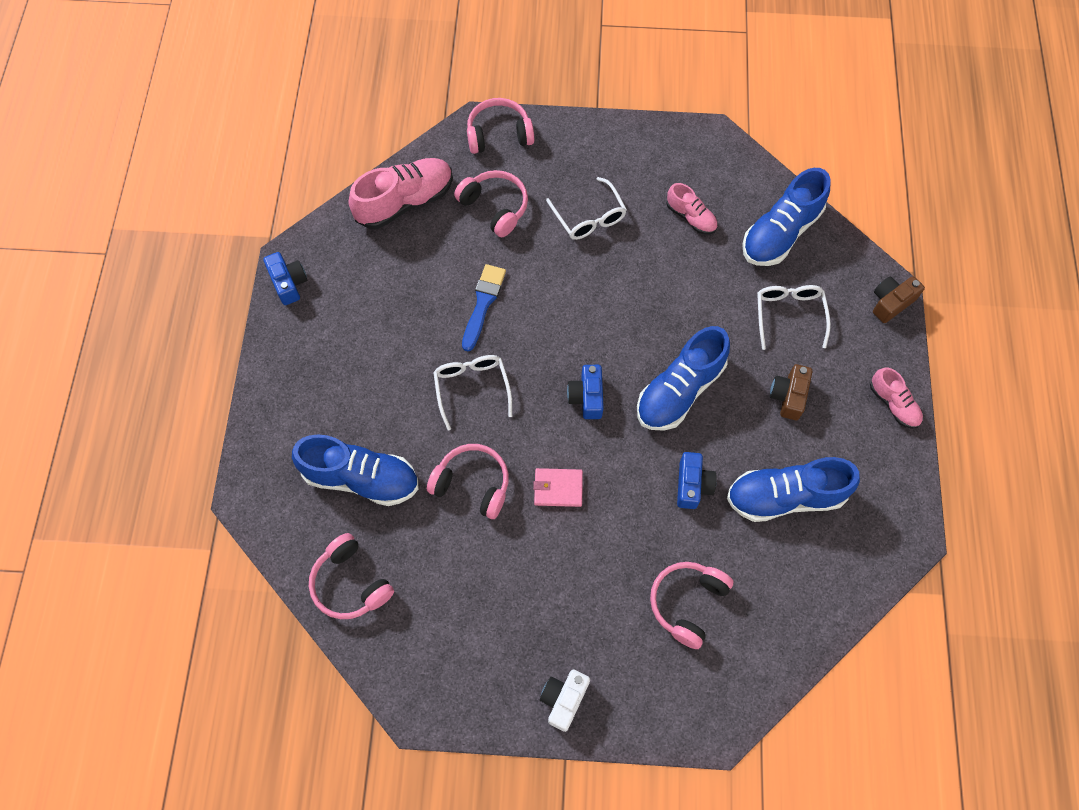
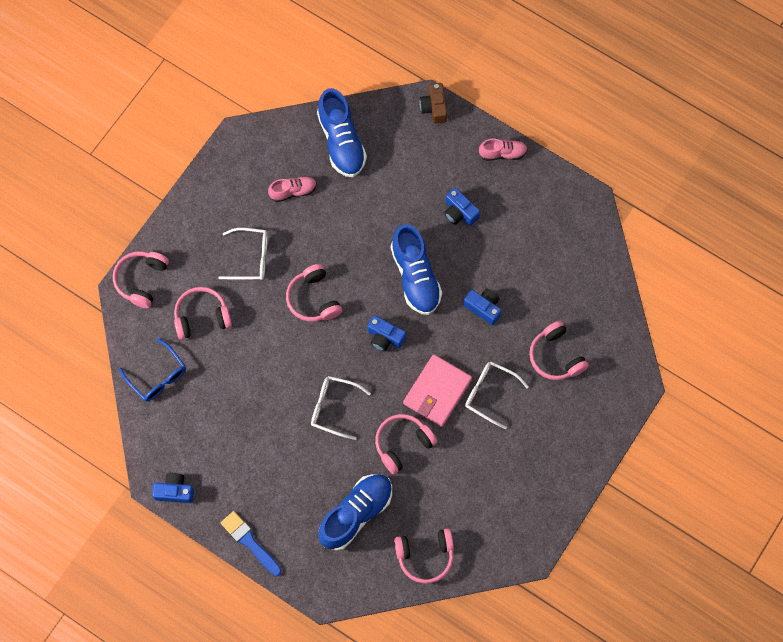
camera: 60 degrees left, 5 degrees up
pink shoe [349,158,453,229] -> blue glasses [119,338,186,401]
blue brush [462,264,506,351] -> blue brush moved to [221,511,282,576]
pink wallet [533,468,583,507] -> pink wallet [403,354,472,427], size x1.67
white camera [540,669,590,732] -> none
blue shoe [727,457,860,522] -> none
white glasses [757,285,831,350] -> white glasses moved to [465,361,529,429]
brown camera [770,364,812,420] -> blue camera [444,188,480,226]
none -> pink headphones [286,264,342,322]

